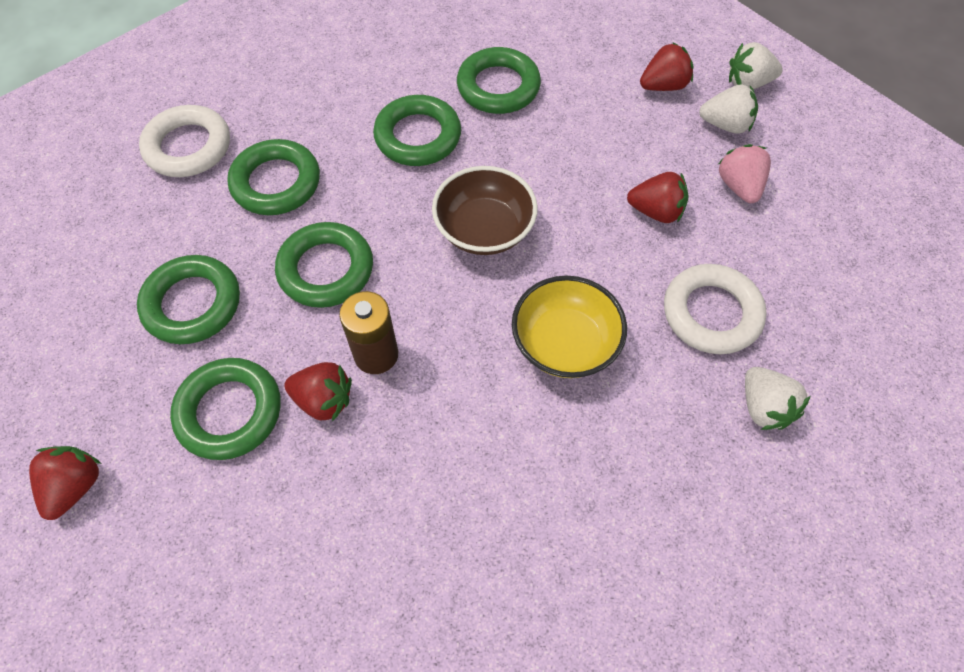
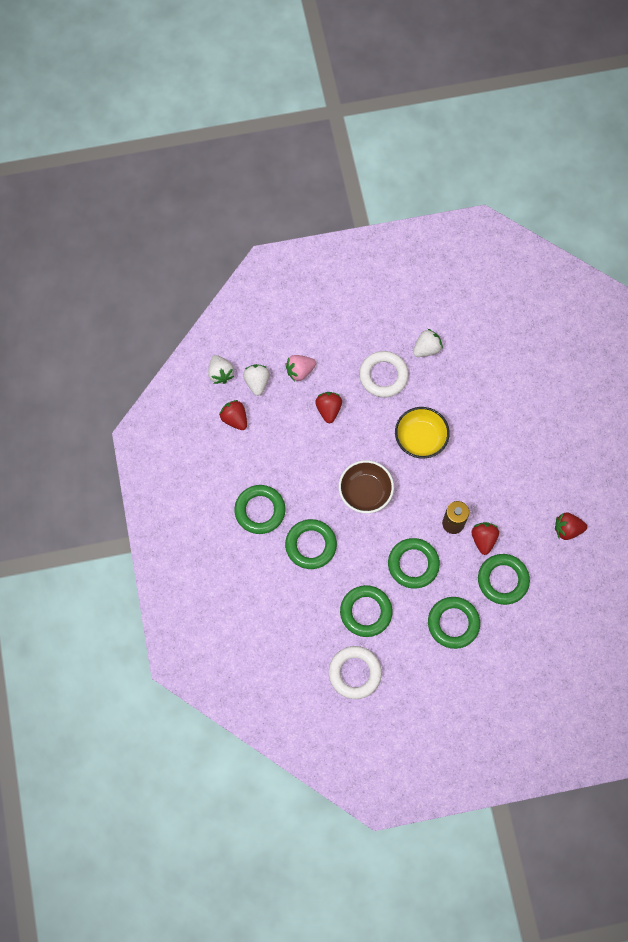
camera: 105 degrees left, 10 degrees up
red strawberry [29,446,101,520] -> red strawberry moved to [555,512,587,540]

